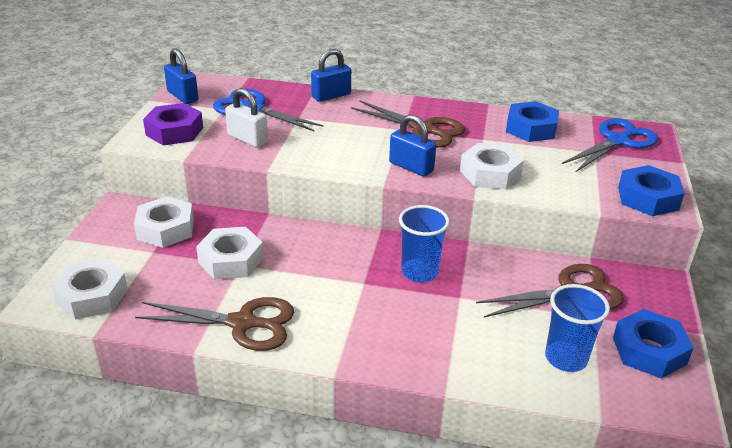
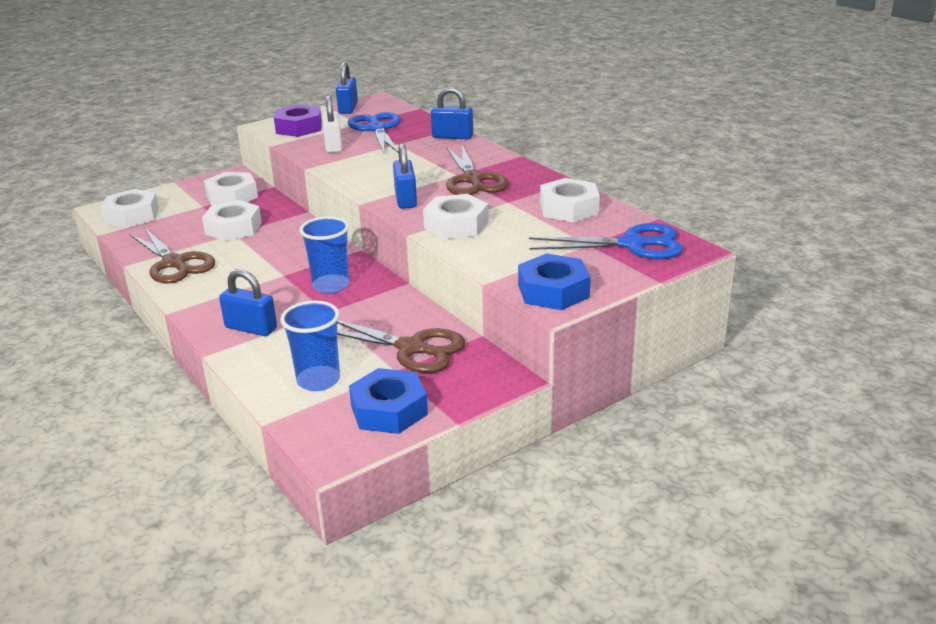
camera: 45 degrees right, 5 degrees down
blue nut [506,101,559,142] -> white nut [540,178,600,222]
none -> blue padlock [219,269,277,336]

